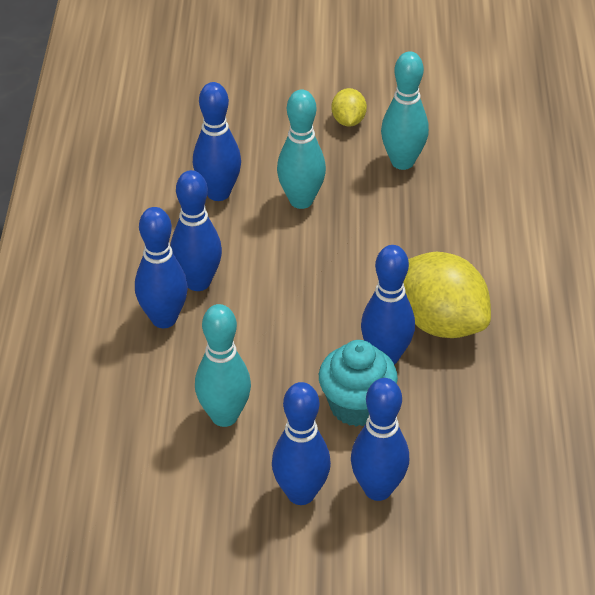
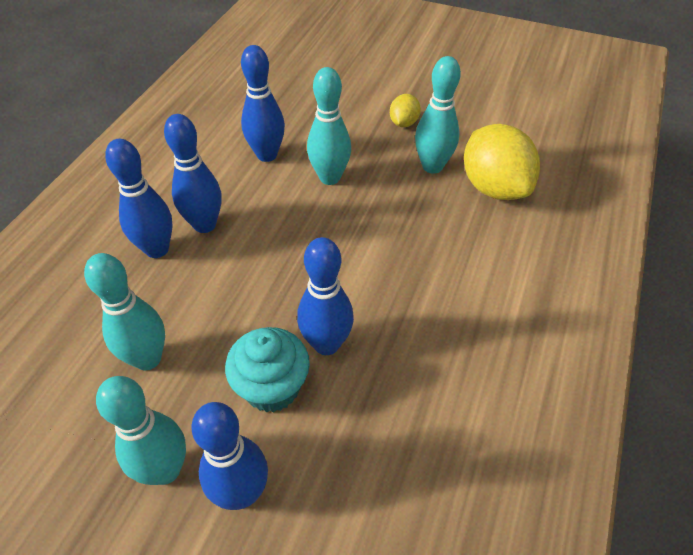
camera: 20 degrees right, 5 degrees up
blue bowling pin [272,382,331,505] -> turquoise bowling pin [96,376,186,485]
yellow lemon [404,252,491,338] -> yellow lemon moved to [464,124,540,200]

